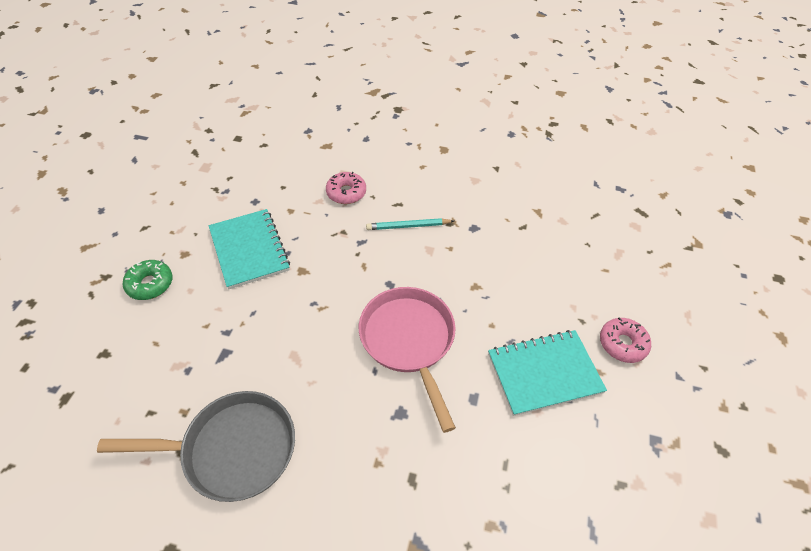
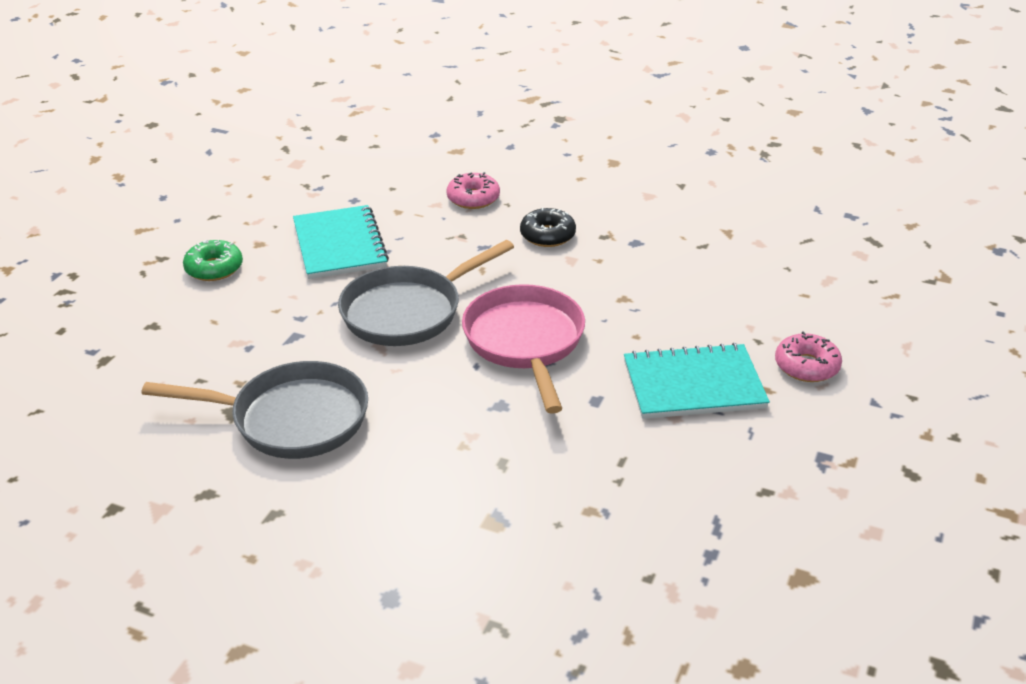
camera: 10 degrees right, 15 degrees down
turquoise pencil [366,218,454,230] -> black donut [520,207,576,247]
none -> grey pan [338,240,514,346]

